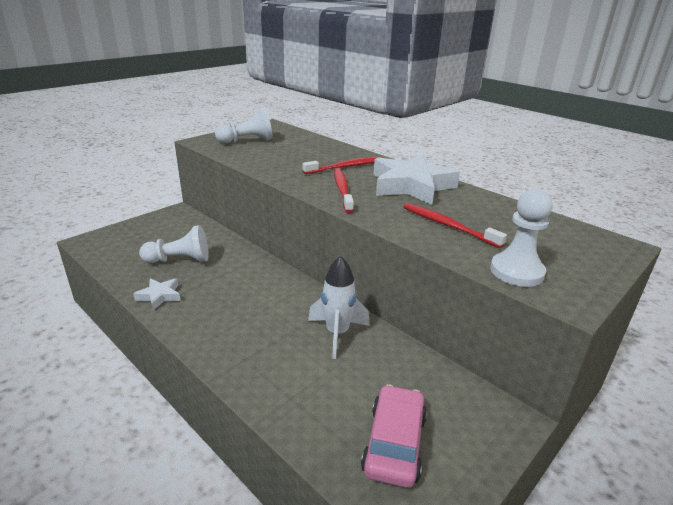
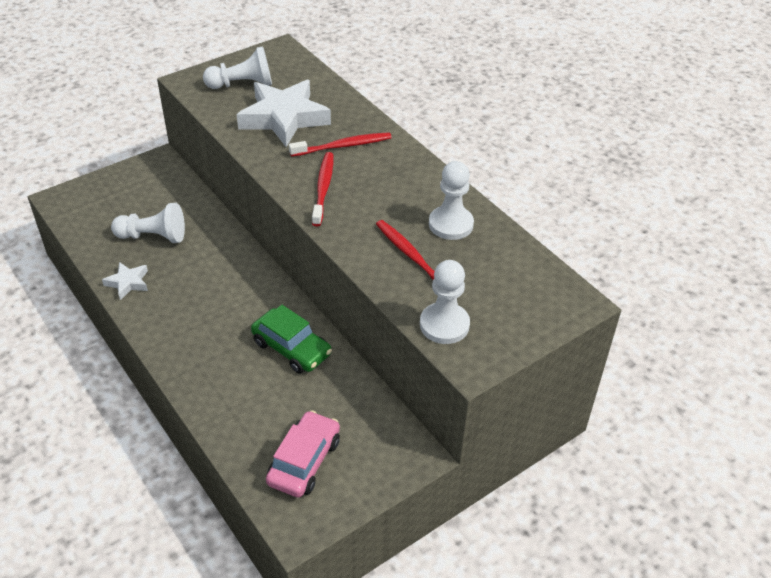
camera: 10 degrees right, 15 degrees up
white rocket [308,256,370,359] -> green car [251,305,332,374]
white star [373,154,460,205] -> white star moved to [237,80,331,147]
none -> white pawn [429,161,474,240]

